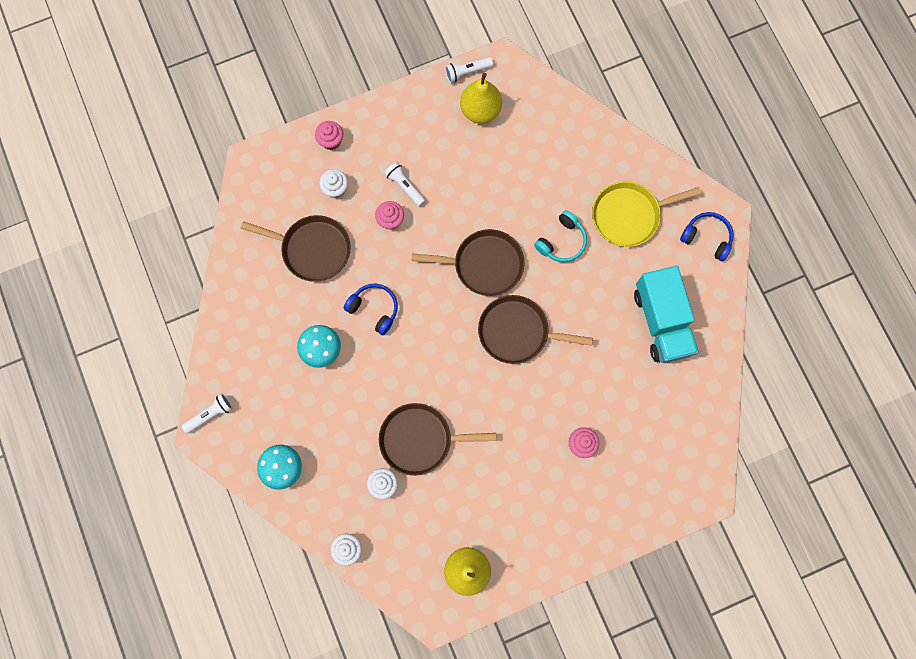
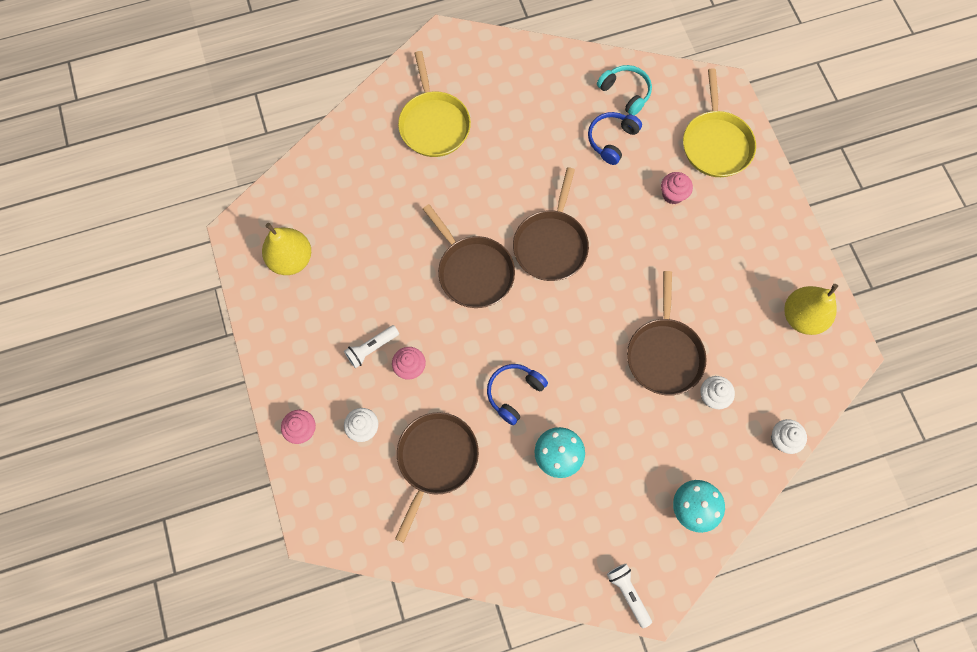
camera: 85 degrees left, 5 degrees down
brown pan [411,229,524,296] -> brown pan turned 135 degrees clockwise [423,204,515,308]
white flashlight [445,57,493,83] -> none
turquoise headphones [534,210,587,262] -> turquoise headphones moved to [597,65,652,116]
turquoise truck [634,266,699,363] -> none
blue headphones [680,212,734,261] -> blue headphones moved to [588,112,642,165]
none -> yellow pan [683,68,756,177]

